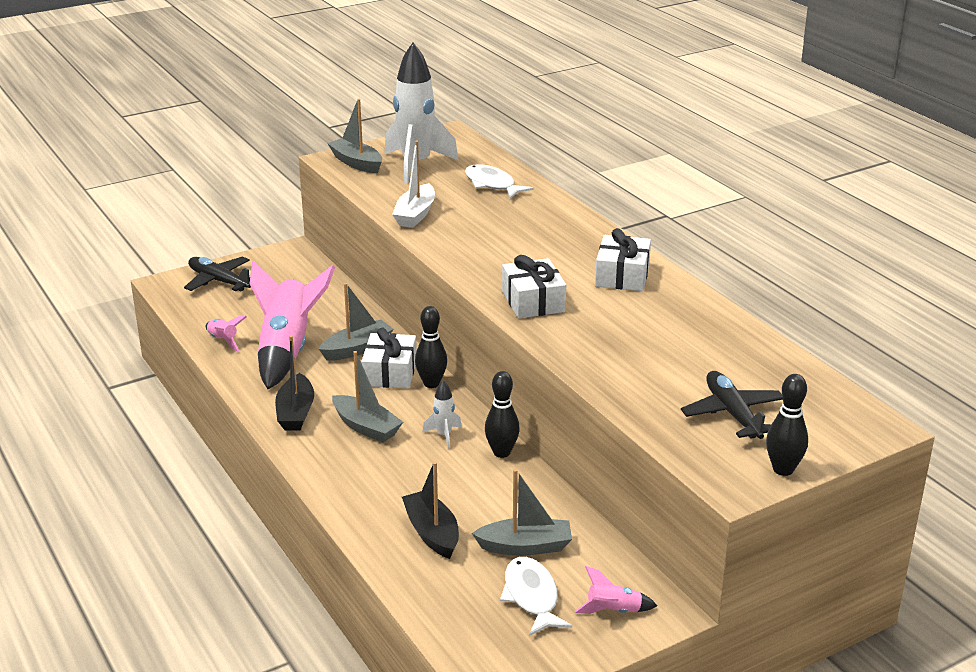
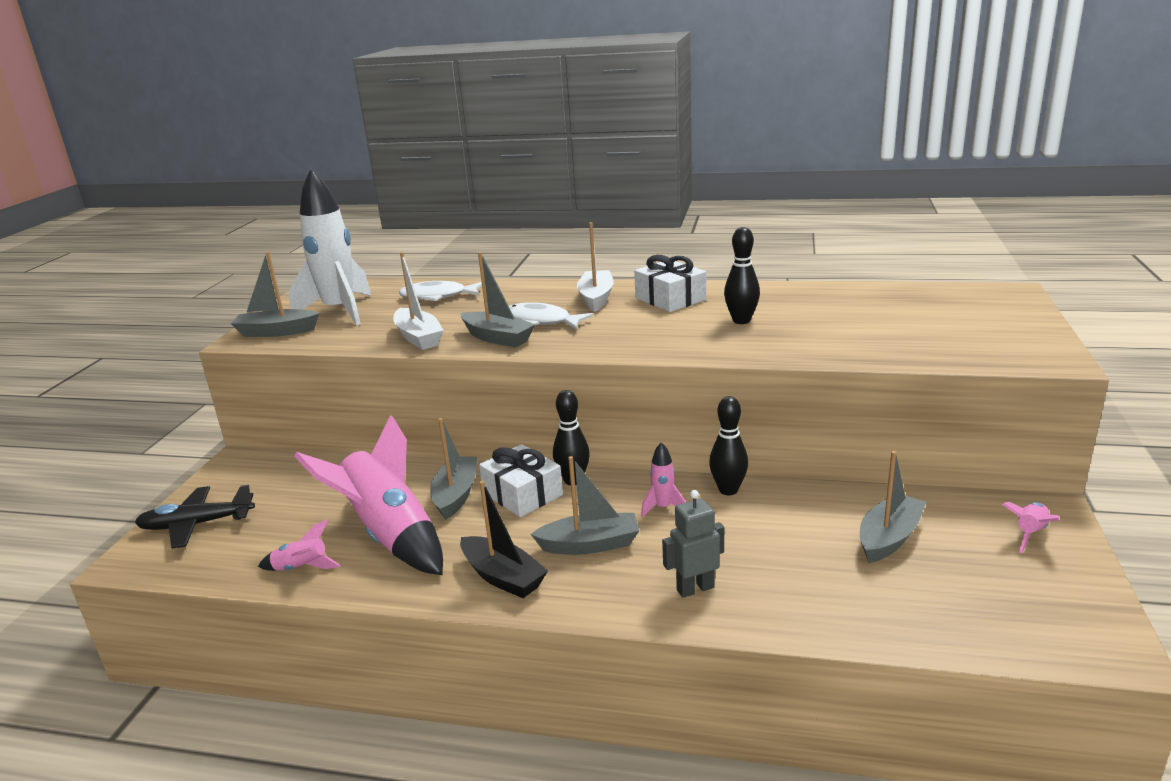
camera: 45 degrees left, 5 degrees down
black boat [402,462,459,559] -> none
white rocket [422,380,462,449] -> pink rocket [641,442,686,517]
white fish [500,557,572,636] -> white fish moved to [509,302,593,329]
white gift [502,255,566,319] -> none
black plane [681,371,783,439] -> none
black bowling pin [766,374,808,476] -> black bowling pin moved to [724,227,760,324]
none -> grey boat [461,252,536,347]
none -> white boat [577,222,614,312]
none -> grey robot [662,490,724,598]

